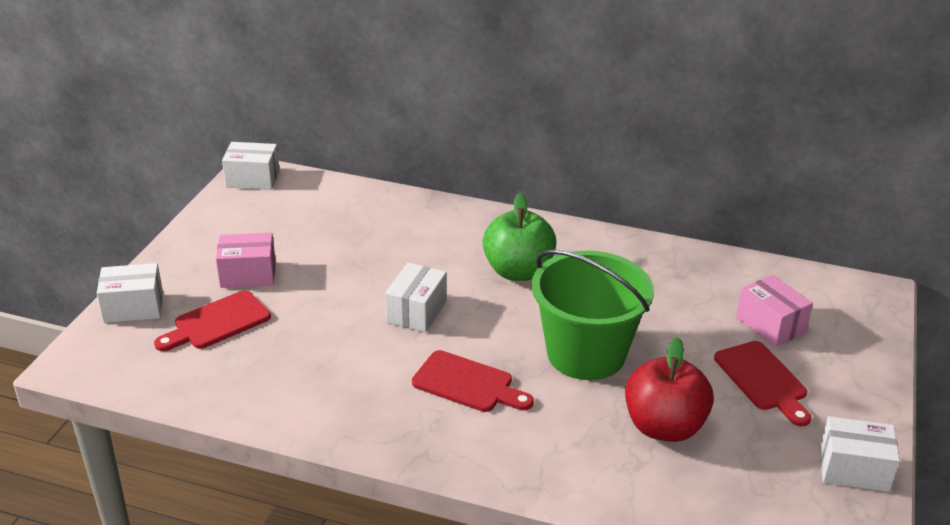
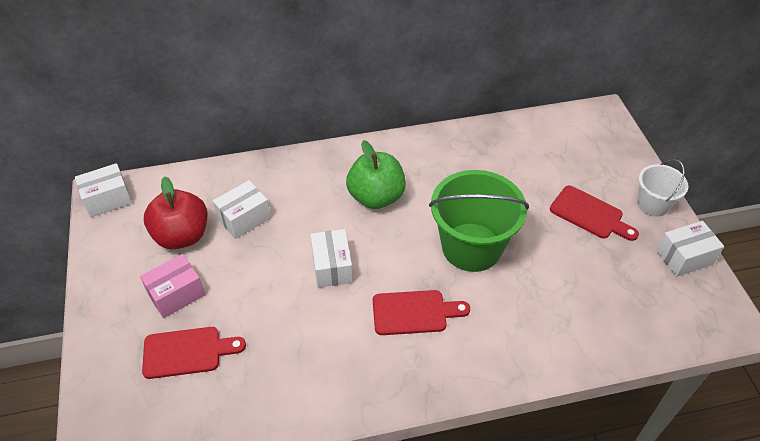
camera: 30 degrees left, 15 degrees up
white box [97,263,163,323] -> white box moved to [213,180,271,239]
red cutting board [154,290,271,351] -> red cutting board turned 120 degrees counterclockwise [142,327,246,379]
red apple [625,337,714,442] -> red apple moved to [144,177,207,249]
pink box [736,275,813,347] -> none
none -> white bucket [637,159,688,217]

